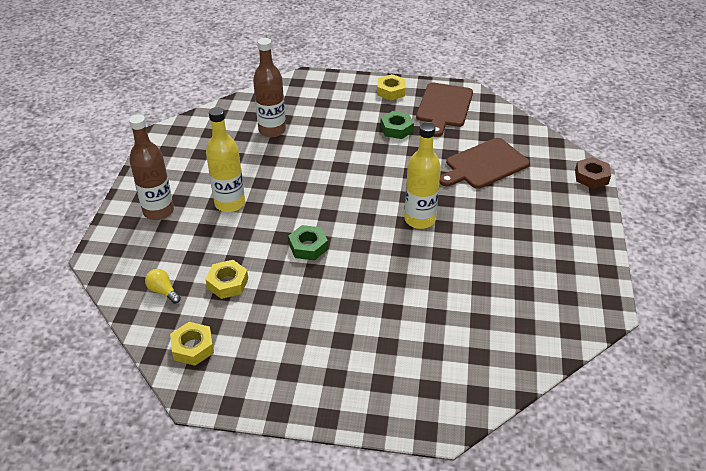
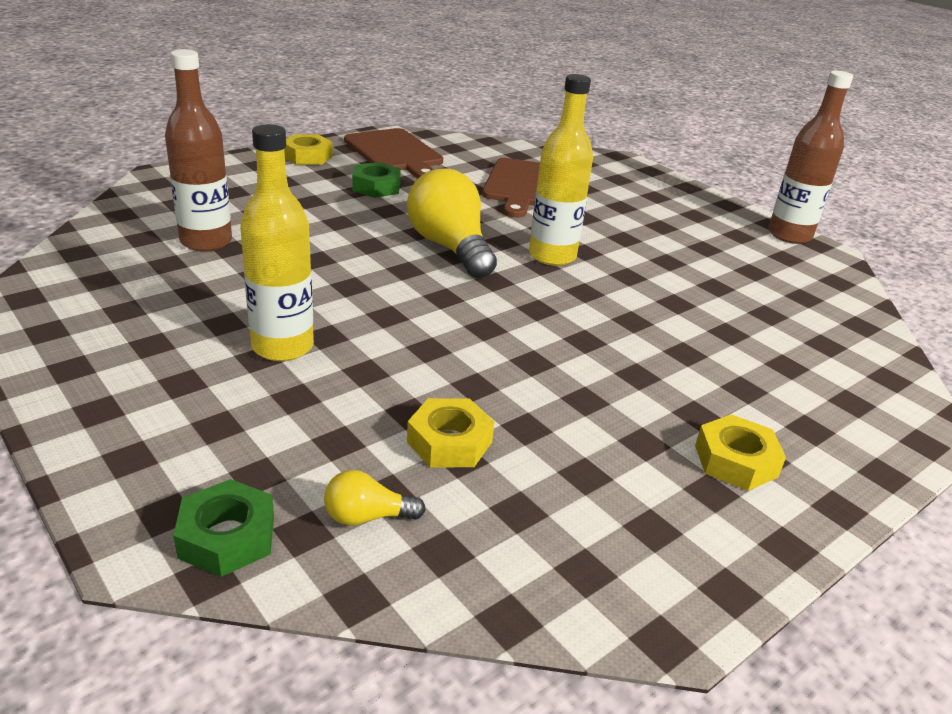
camera: 50 degrees left, 10 degrees down
brown bottle [129,114,174,220] -> brown bottle moved to [768,71,853,244]
yellow nut [170,322,214,366] -> yellow nut moved to [695,414,786,491]
green nut [288,225,328,260] -> green nut moved to [173,479,274,577]
brown nut [575,157,611,189] -> none
none -> yellow light bulb [407,168,497,278]

